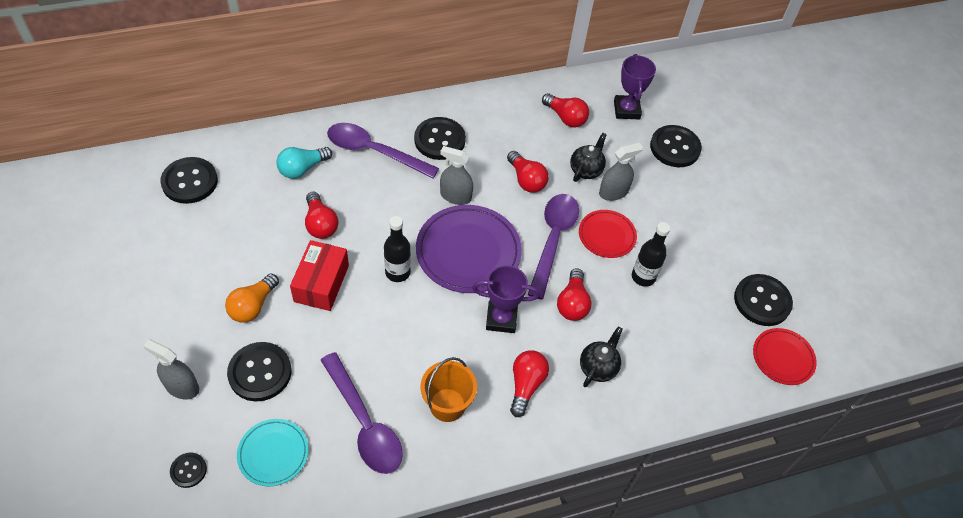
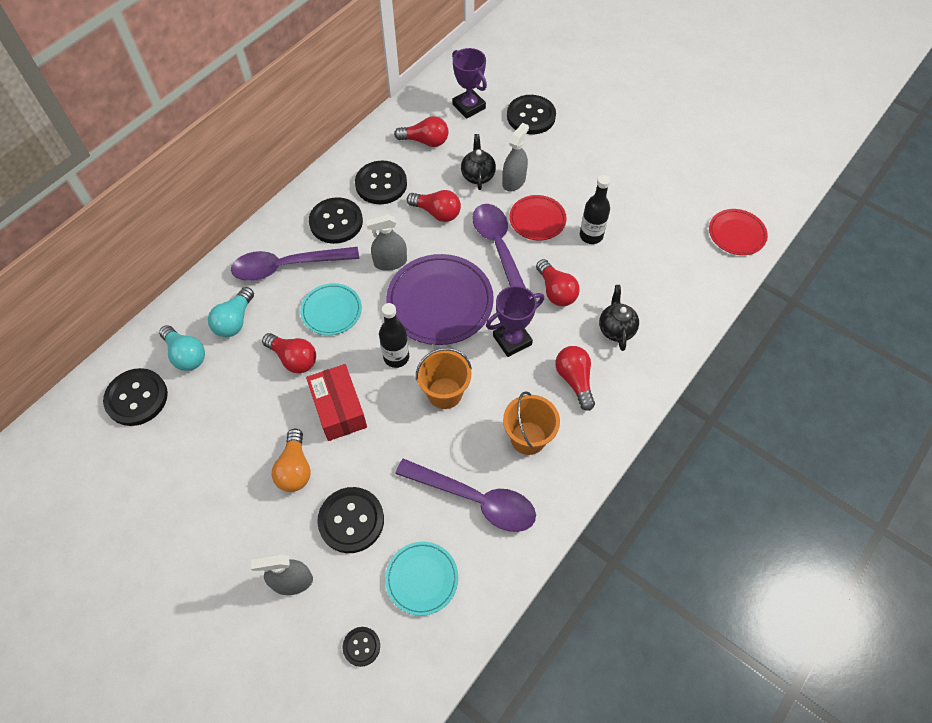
camera: 30 degrees left, 5 degrees up
black button [734,274,793,326] -> black button moved to [355,161,407,204]
none -> turquoise light bulb [159,325,205,371]
none -> turquoise plate [300,283,362,335]
none -> orange bucket [416,348,472,409]

